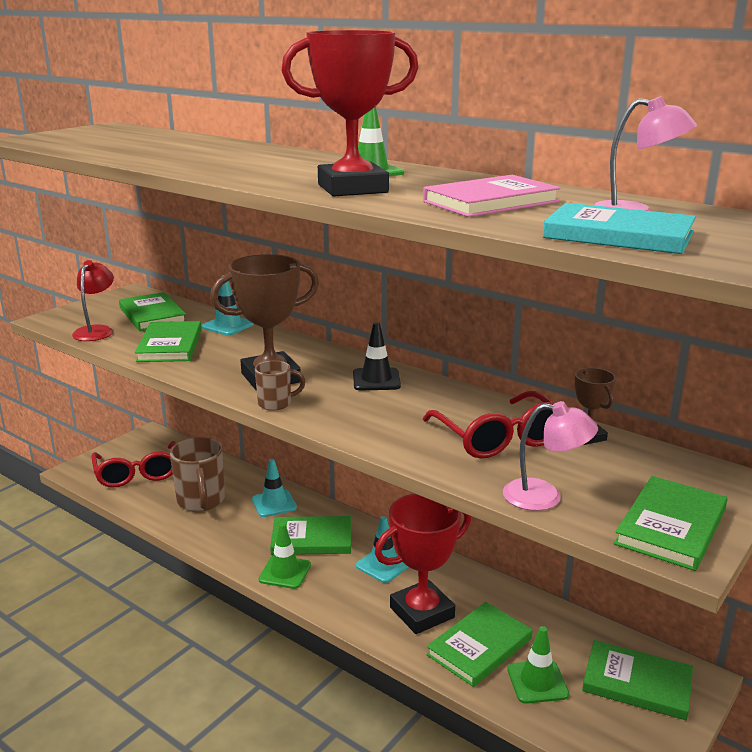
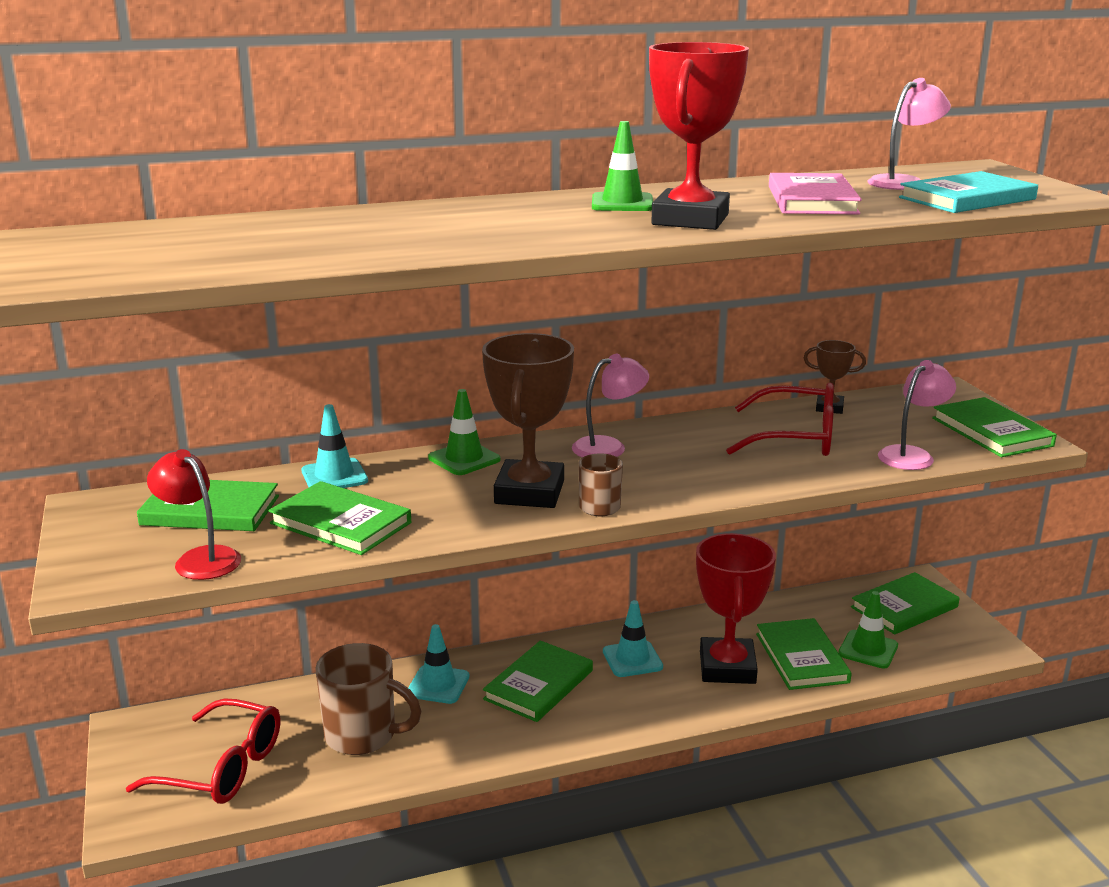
camera: 55 degrees left, 0 degrees up
green traffic cone [258,523,311,589] -> green traffic cone moved to [428,389,501,475]
black traffic cone [353,322,401,390] -> pink lamp [572,354,649,458]

